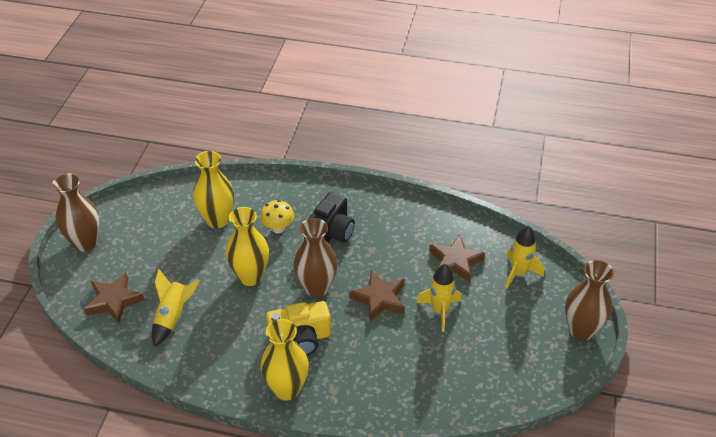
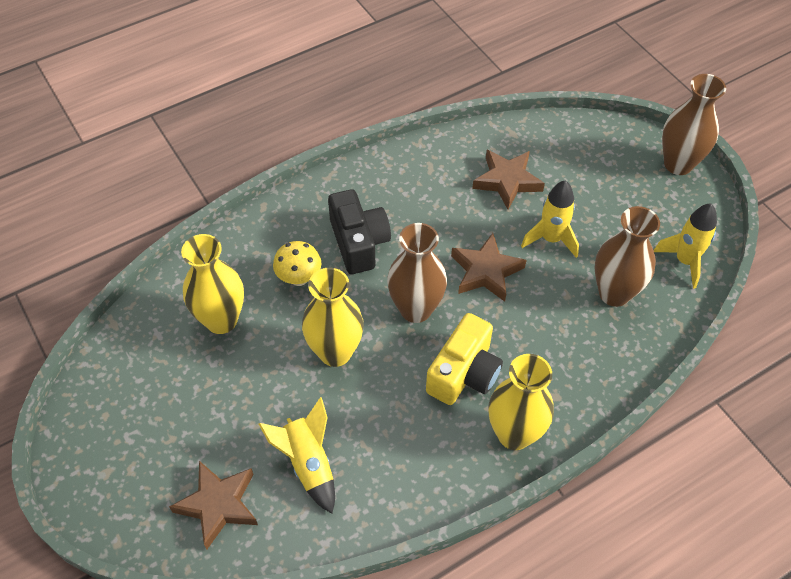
camera: 45 degrees left, 10 degrees up
brown vase [52,173,100,252] -> brown vase moved to [595,206,660,307]
yellow rocket [505,225,544,289] -> yellow rocket moved to [654,204,717,289]

